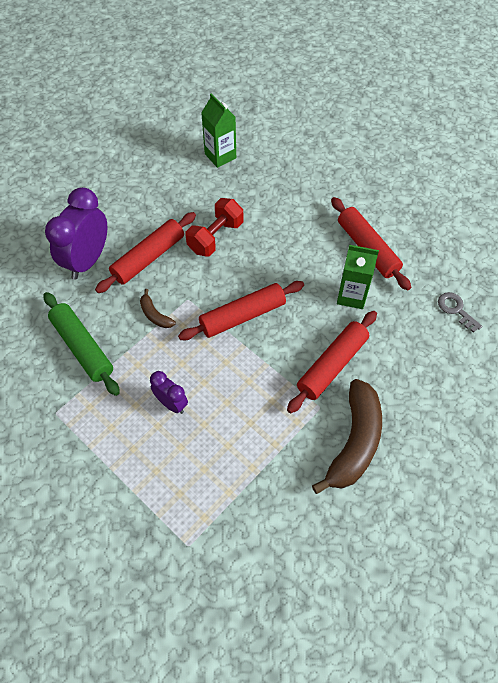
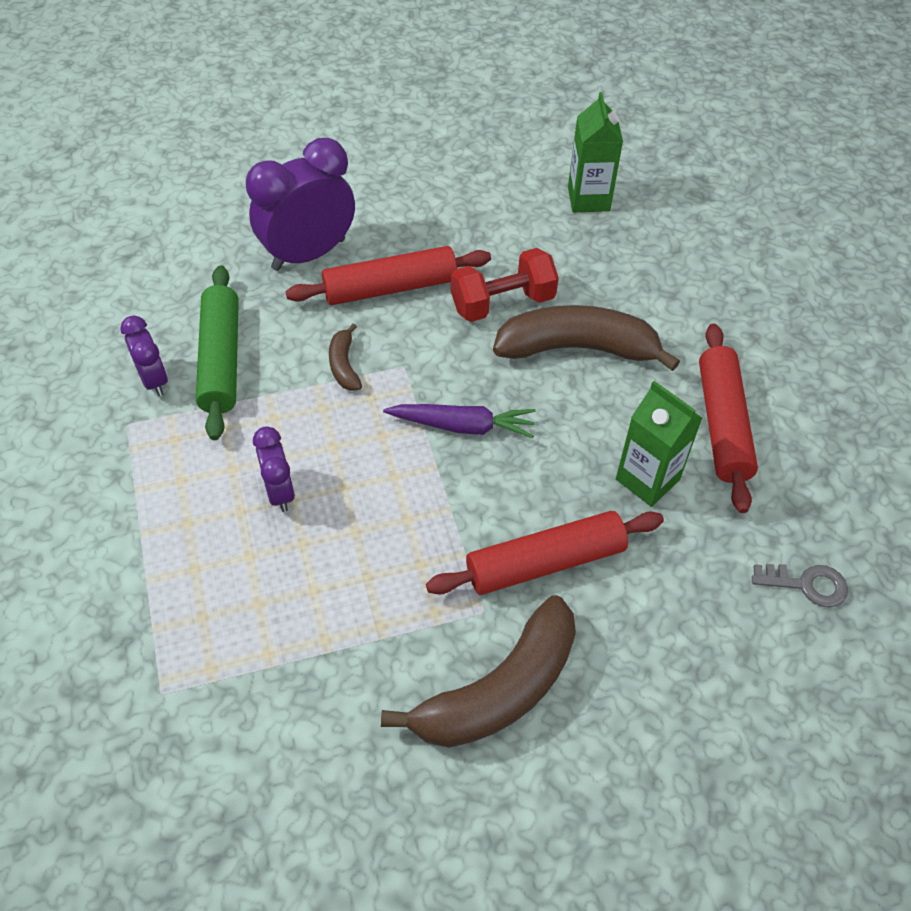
camera: 30 degrees right, 5 degrees down
red rolling pin [178,281,304,340] -> purple carrot [383,404,535,438]
grey key [438,292,482,333] -> grey key turned 105 degrees clockwise [752,564,848,607]
none -> purple clock [120,316,168,396]
none -> brown banana [493,305,680,371]

